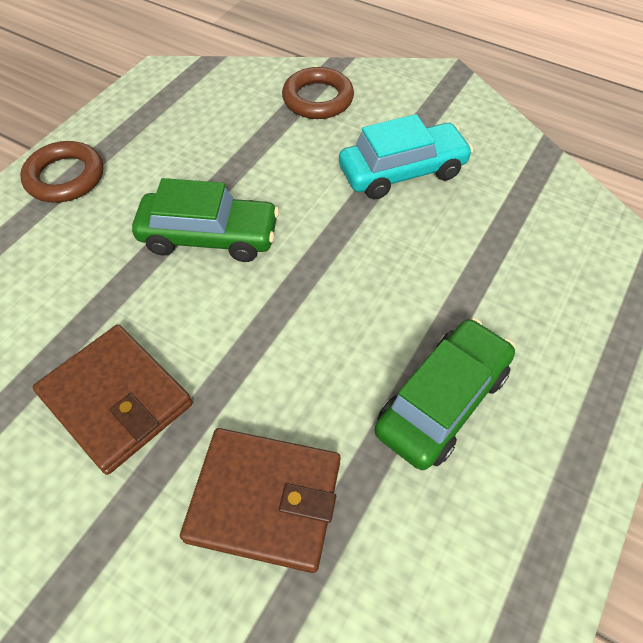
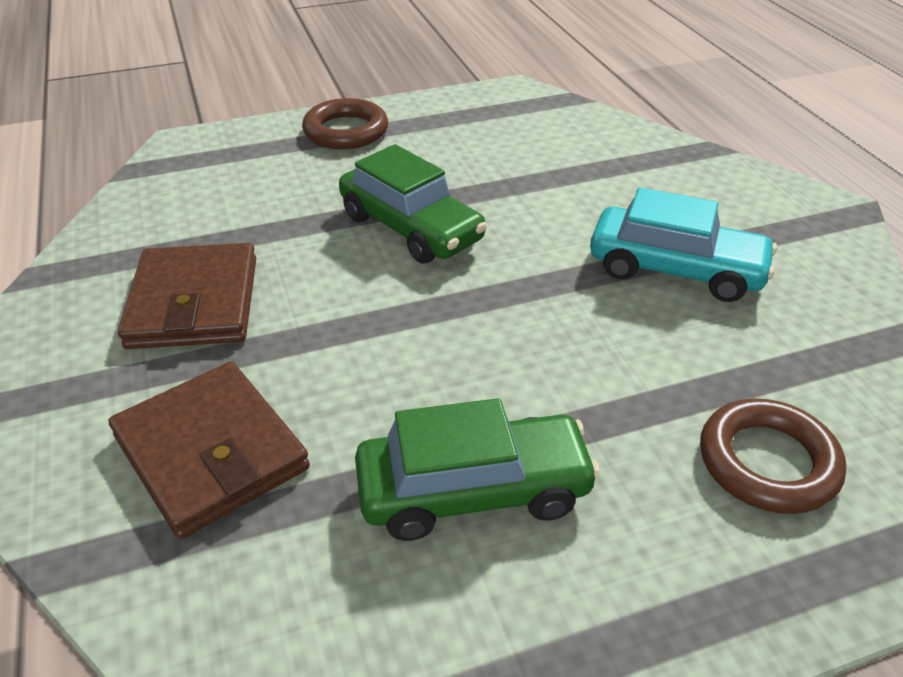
camera: 40 degrees right, 15 degrees down
brown ring [282,67,354,119] -> brown ring moved to [700,399,846,514]

